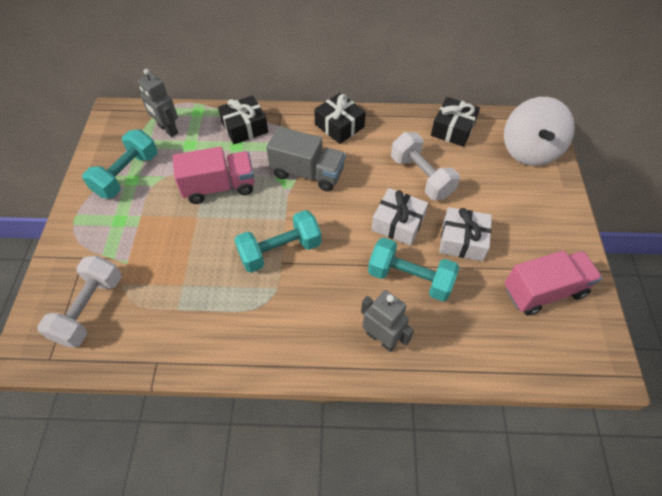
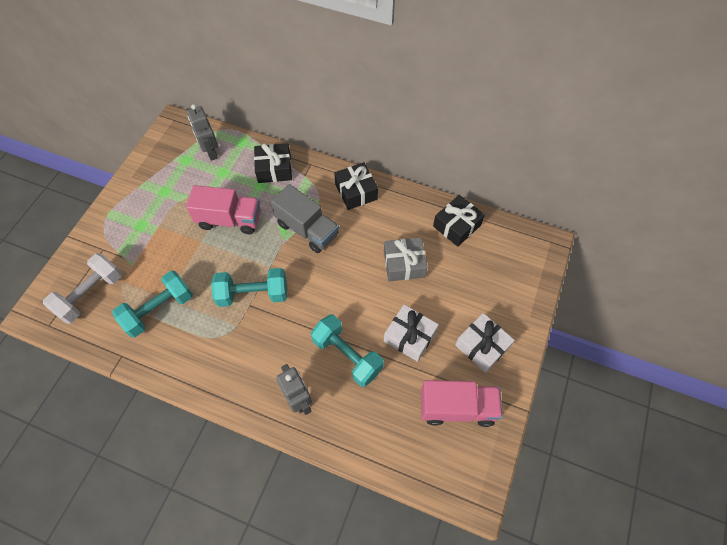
camera: 20 degrees right, 5 degrees up
turquoise dumbbell [82,129,157,198] -> turquoise dumbbell moved to [112,271,193,337]
white gift [371,188,428,246] -> white gift moved to [455,313,515,373]
white dumbbell [391,132,460,200] -> grey gift [384,237,427,281]
white spinning top [504,97,575,166] -> none

